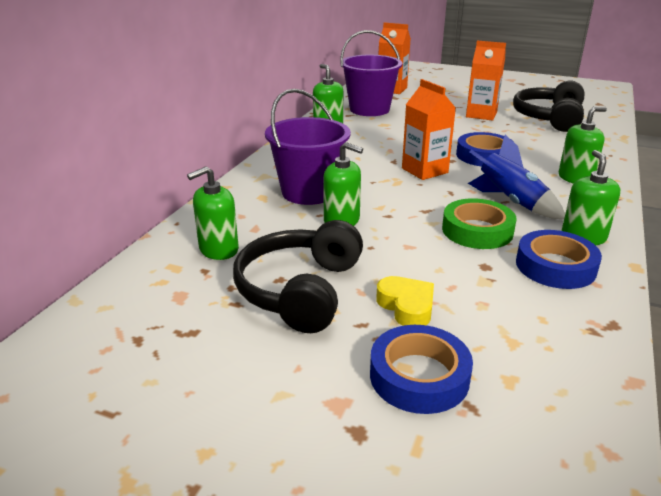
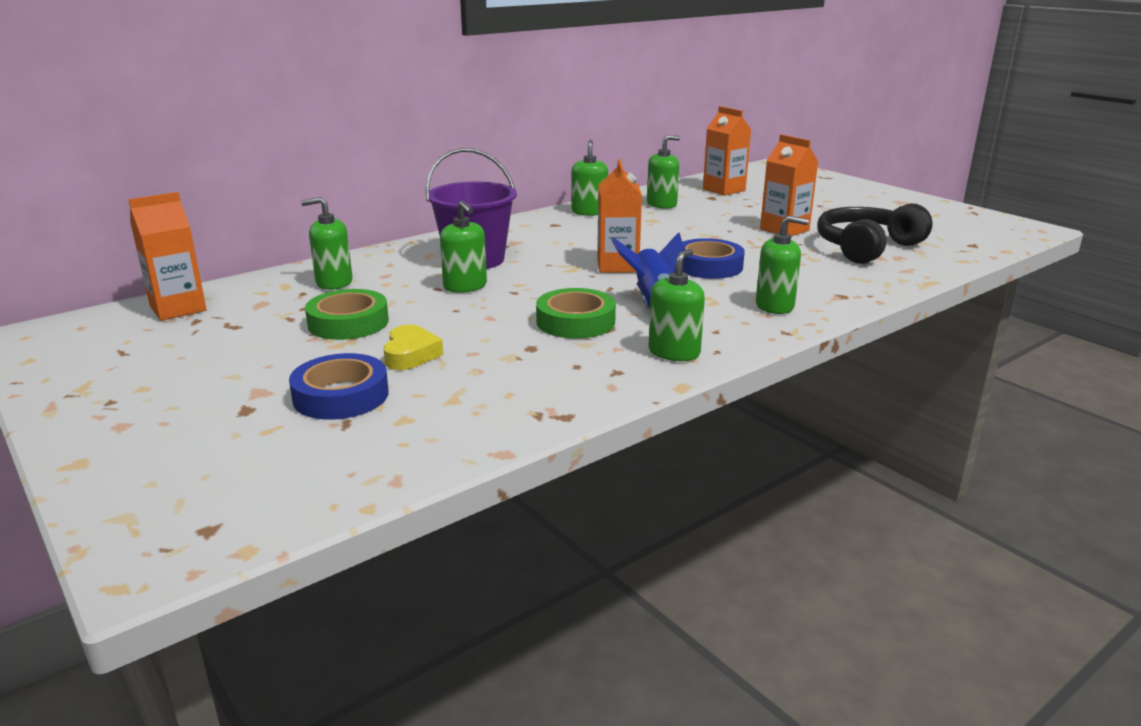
camera: 30 degrees right, 5 degrees down
black headphones [233,220,363,333] -> green tape [305,289,389,340]
purple bucket [340,30,403,116] -> green soap dispenser [647,135,680,209]
blue tape [516,230,602,289] -> none
none -> orange carton [128,192,207,321]

